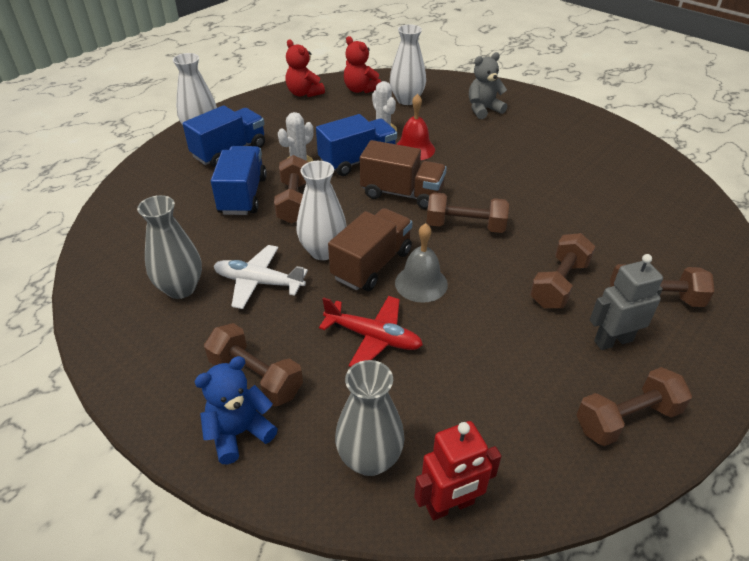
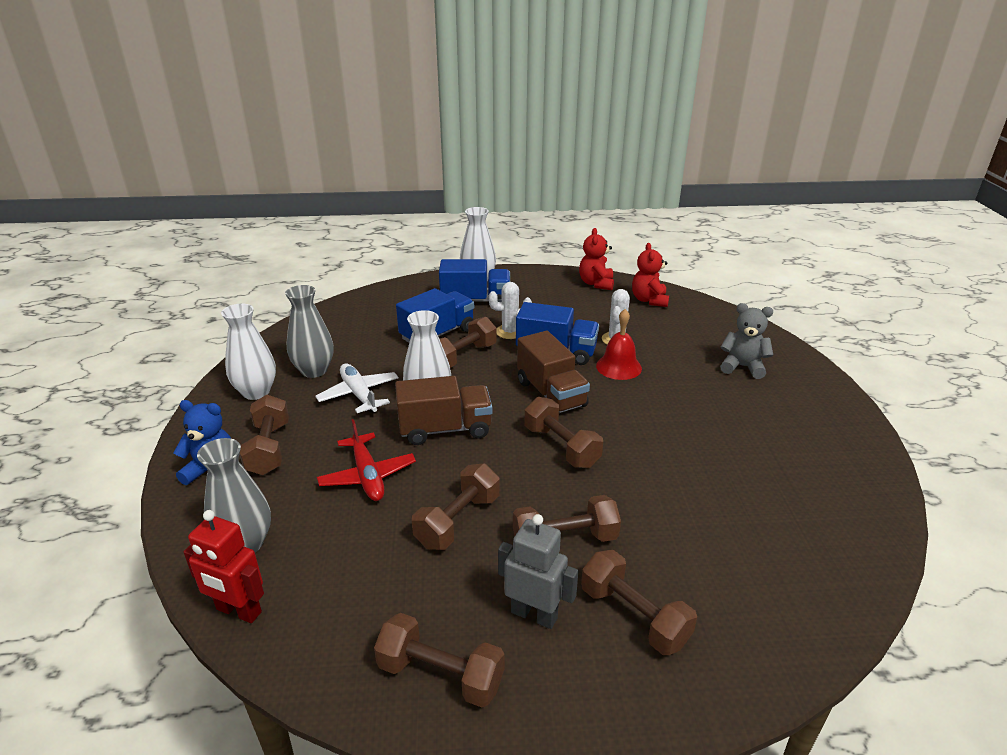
camera: 45 degrees right, 10 degrees down
white vase [390,24,426,105] -> white vase moved to [221,304,276,400]
grey bell [395,223,448,303] -> none
none -> brown dumbbell [412,464,499,550]

